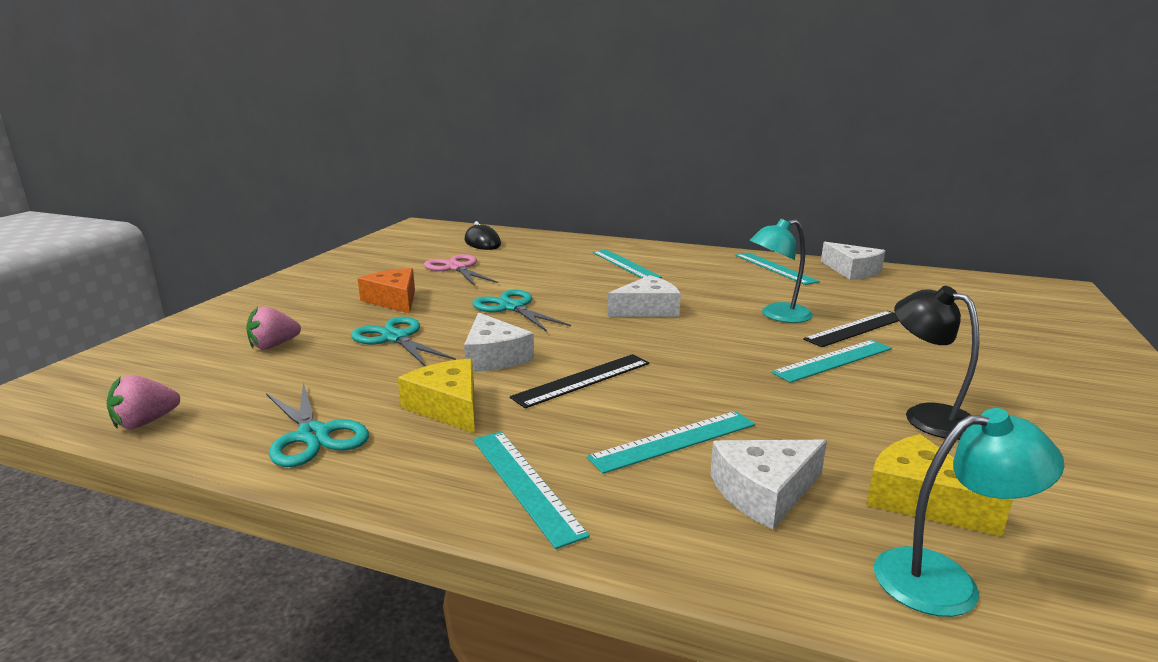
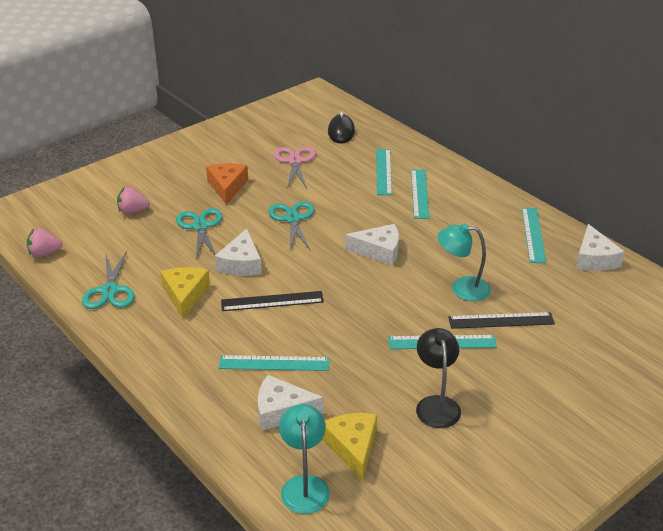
camera: 30 degrees right, 15 degrees up
turquoise ruler [473,431,590,549] -> turquoise ruler moved to [376,149,392,195]
turquoise lamp [874,408,1064,617] -> turquoise lamp turned 120 degrees counterclockwise [279,404,330,514]

